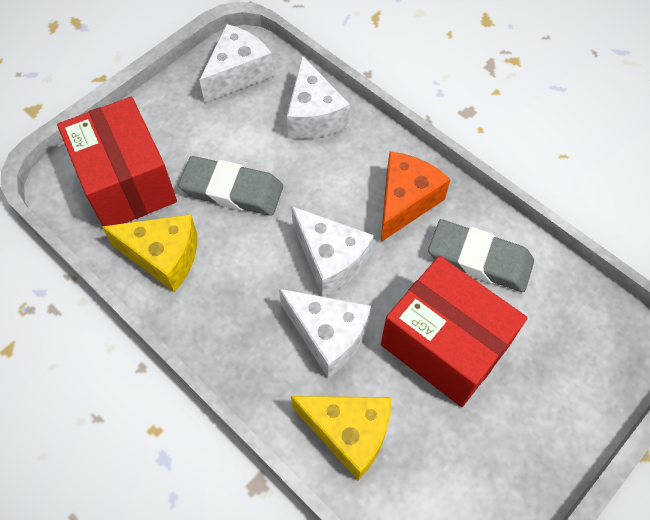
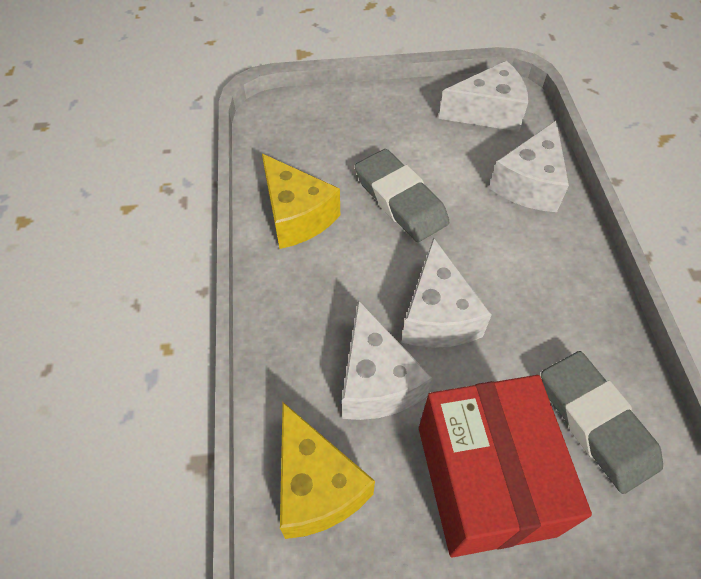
camera: 40 degrees right, 5 degrees down
red box [57,97,177,226] -> none
orange cheese [381,152,451,242] -> none

